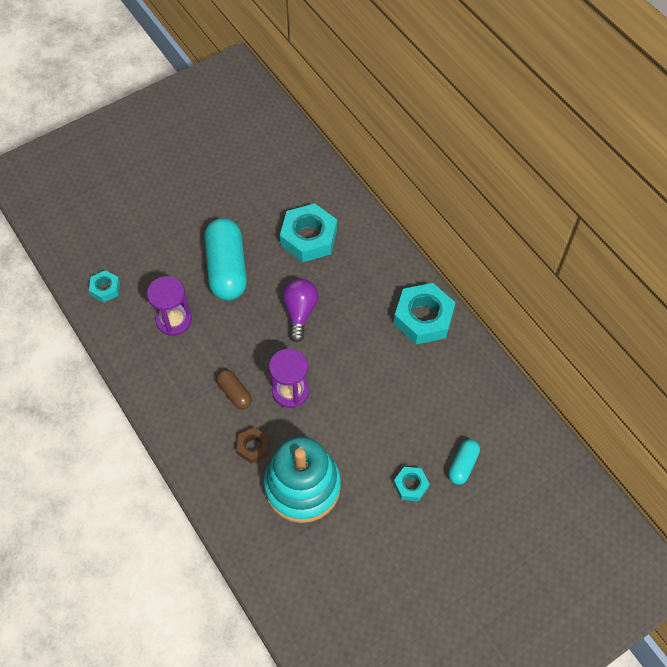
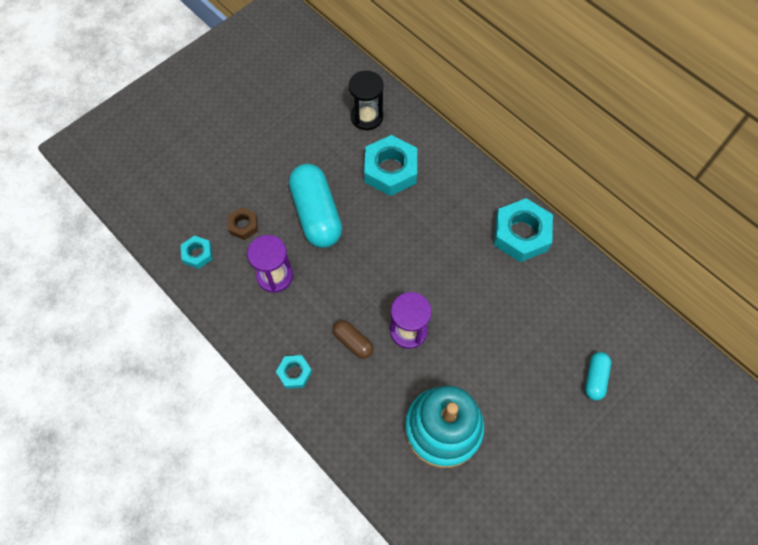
camera: 10 degrees left, 5 degrees up
brown nut [237,427,269,464] -> brown nut moved to [228,207,258,240]
purple light bulb [283,279,318,342] -> none
turquoise nut [393,467,430,501] -> turquoise nut moved to [276,355,312,389]
none -> black hourglass [349,70,384,130]

